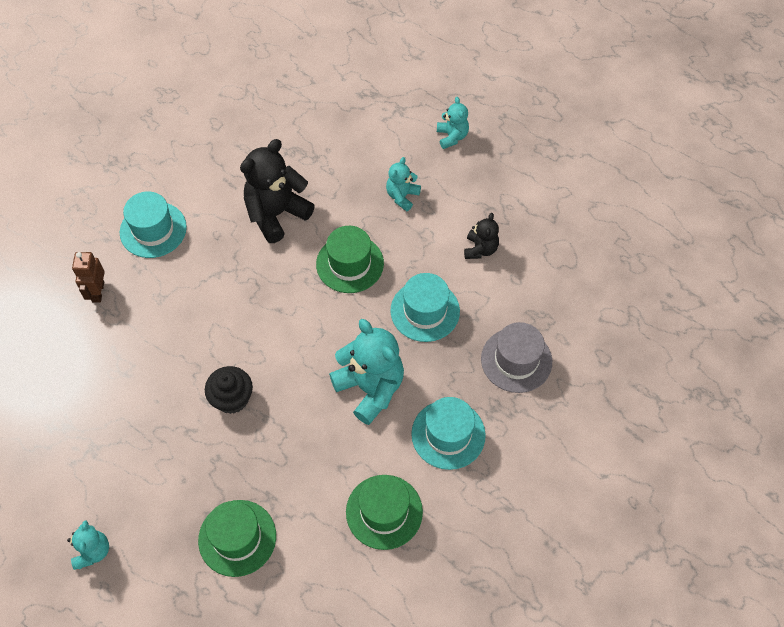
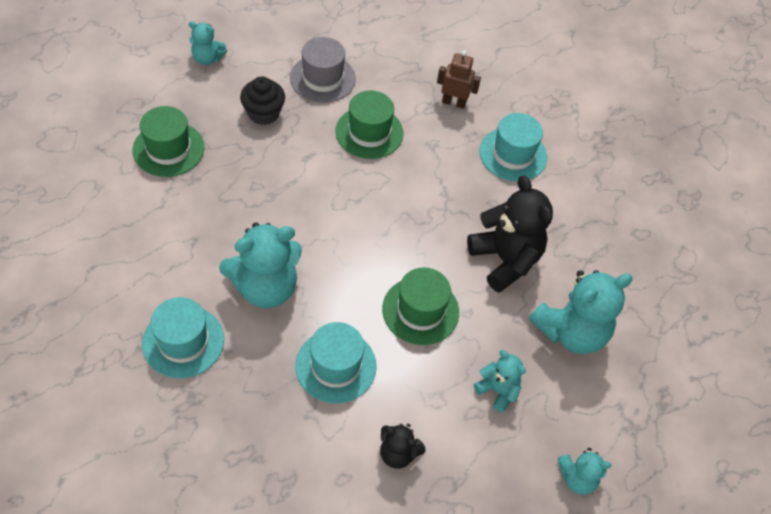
camera: 100 degrees right, 5 degrees down
black cupcake [205,366,253,414] -> black cupcake moved to [240,76,285,125]
green hat [346,475,423,550] -> green hat moved to [335,90,403,159]
grey hat [481,322,552,393] -> grey hat moved to [290,37,356,103]
none -> turquoise teddy bear [529,270,633,354]

